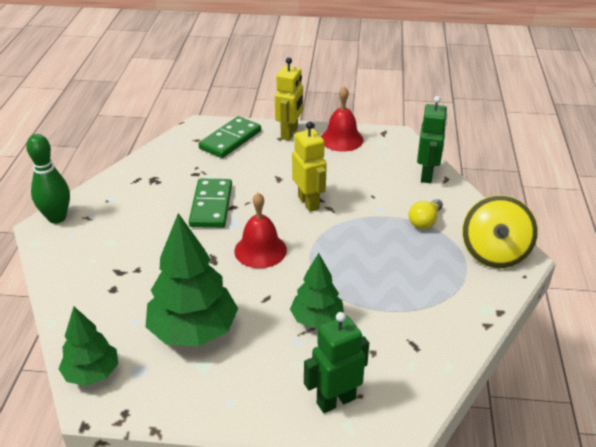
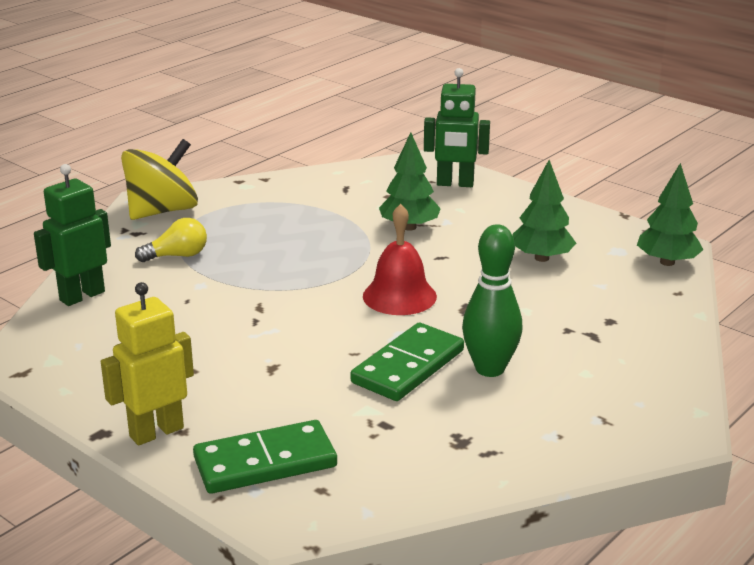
camera: 145 degrees left, 10 degrees down
green bowling pin [26,134,70,224] -> green bowling pin moved to [462,224,522,377]
green tree [146,213,238,346] -> green tree [512,160,576,262], size x0.60
yellow robot [292,121,327,212] -> none
red bell [321,86,364,152] -> none

